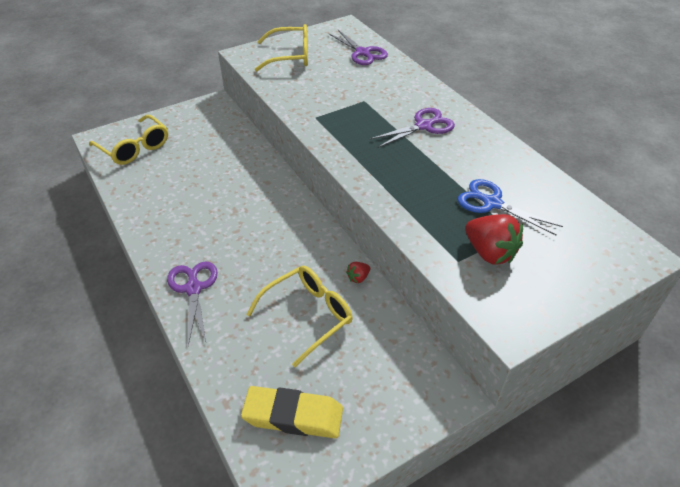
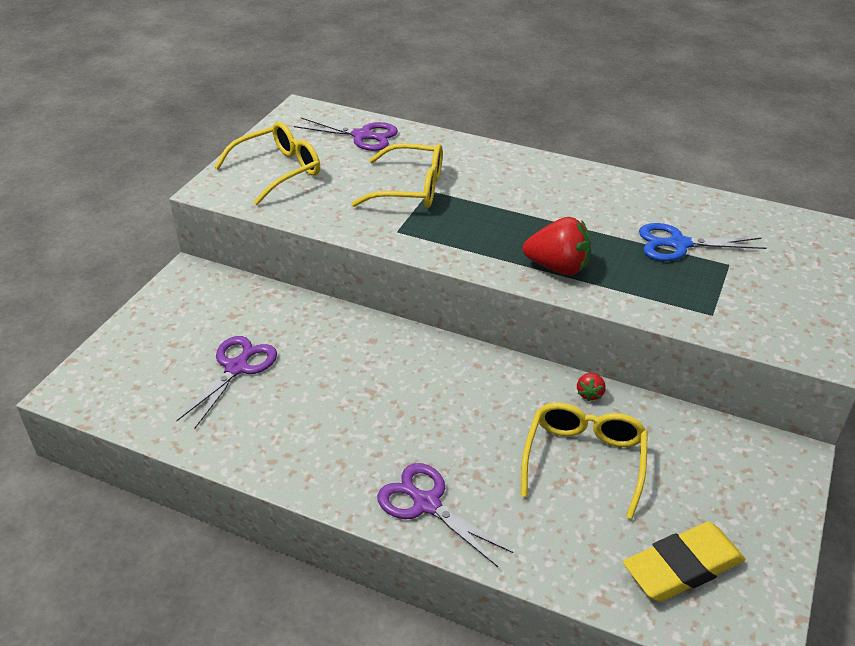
camera: 35 degrees left, 5 degrees down
yellow glasses [89,115,168,165] -> yellow glasses moved to [351,143,443,208]
purple scissors [370,108,455,148] -> purple scissors moved to [176,336,277,429]
red strawberry [465,214,523,265] -> red strawberry moved to [523,217,591,275]

